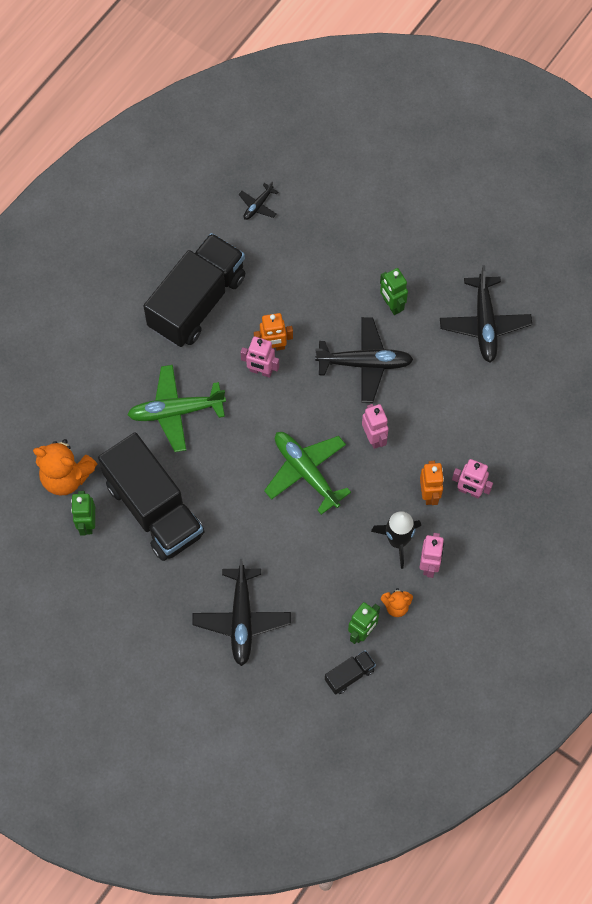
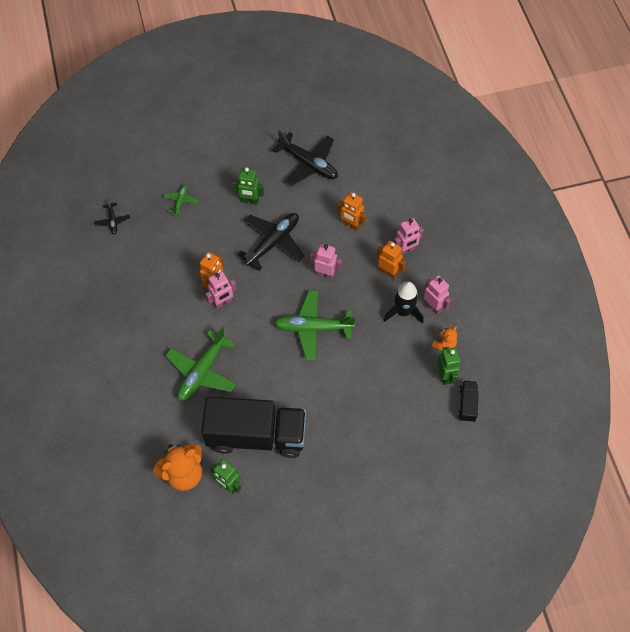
camera: 50 degrees left, 5 degrees down
black truck [143,233,245,347] -> none
black plane [192,559,291,666] -> none
none -> green plane [163,184,198,215]
none -> orange robot [337,192,366,231]

